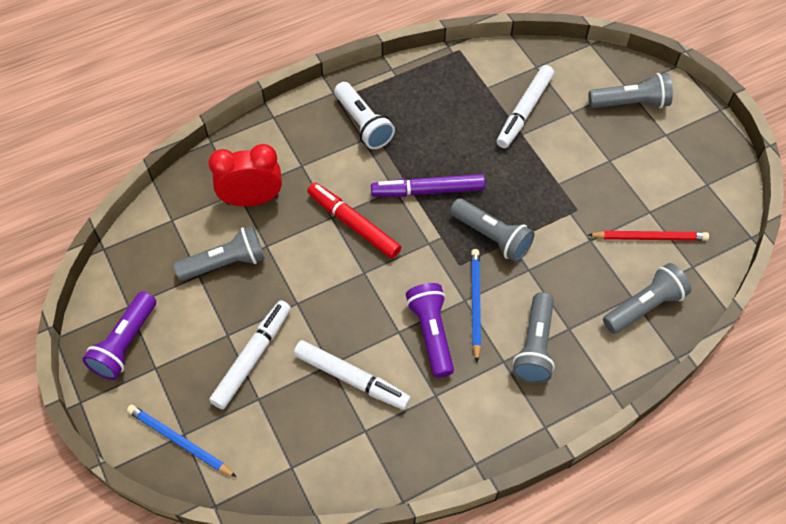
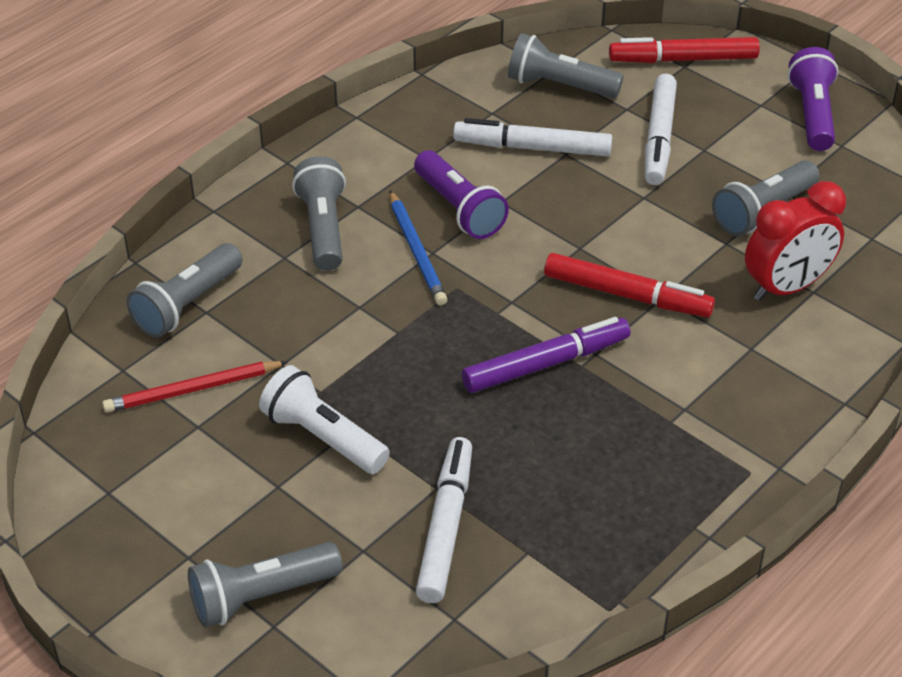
camera: 160 degrees right, 15 degrees down
blue pencil [127,405,237,477] -> red marker [609,37,760,63]
white flashlight [334,82,395,149] -> white flashlight moved to [259,365,390,474]
grey flashlight [450,198,534,262] -> grey flashlight moved to [508,33,624,98]

